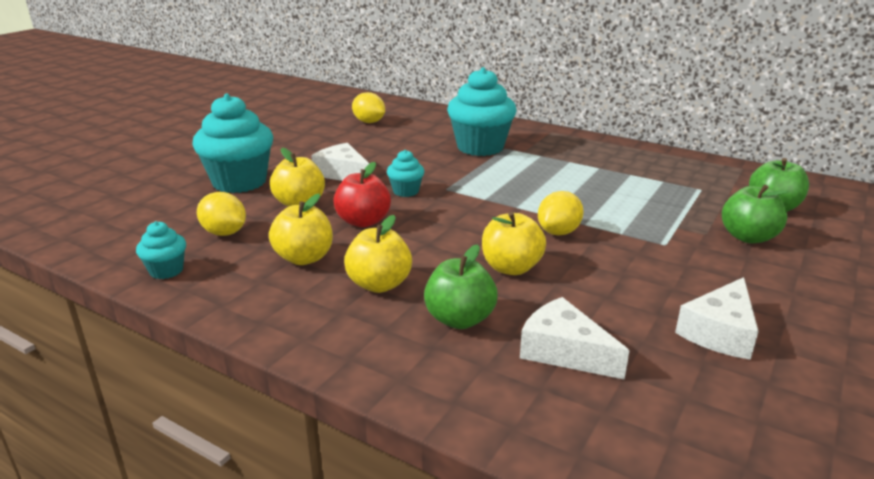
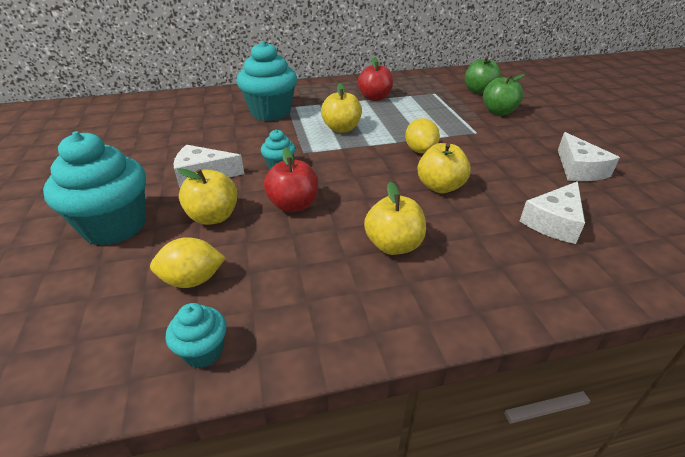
camera: 45 degrees left, 10 degrees up
yellow apple [269,194,333,265] -> yellow apple moved to [321,83,362,133]
yellow lemon [352,92,385,123] -> none
green apple [424,244,498,329] -> none
white cheese [520,297,630,380] -> white cheese turned 45 degrees counterclockwise [520,181,585,244]
none -> red apple [358,57,393,101]

